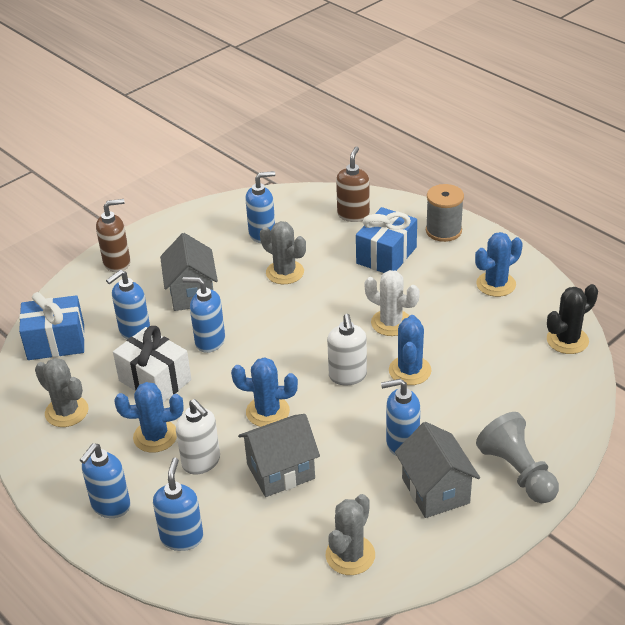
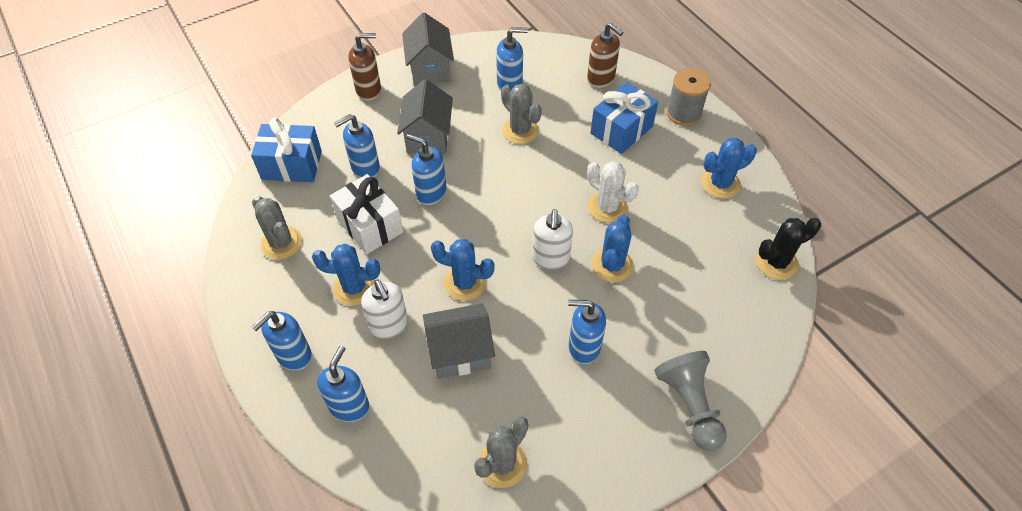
camera: 10 degrees right, 15 degrees up
brown soap dispenser [336,147,370,222] -> brown soap dispenser turned 105 degrees clockwise [587,23,624,88]
grey house [395,422,480,518] -> grey house moved to [402,12,454,85]

